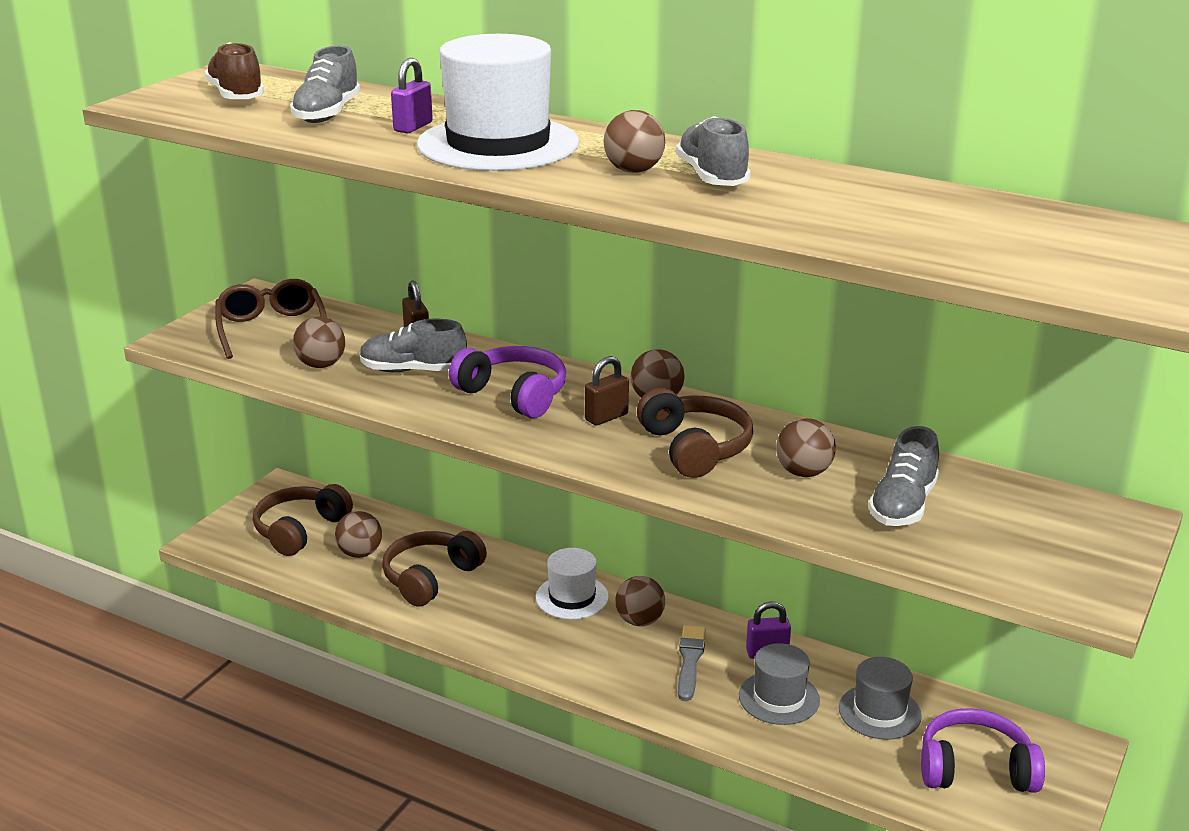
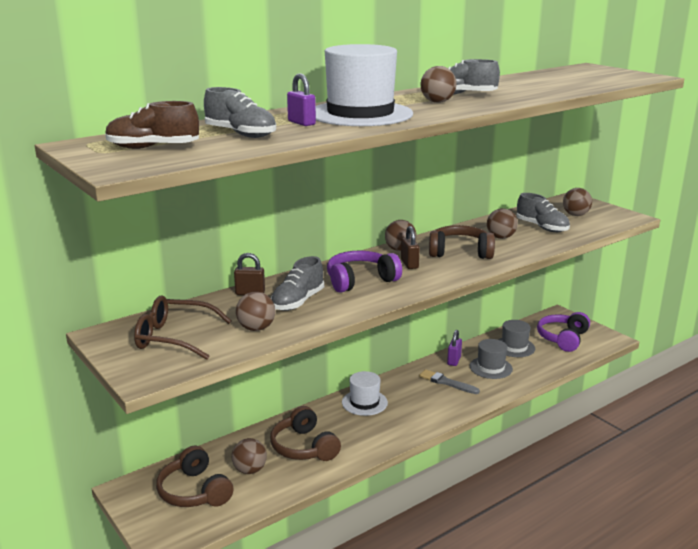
camera: 65 degrees left, 5 degrees down
brown ball [615,576,665,626] -> brown ball moved to [563,188,592,216]

